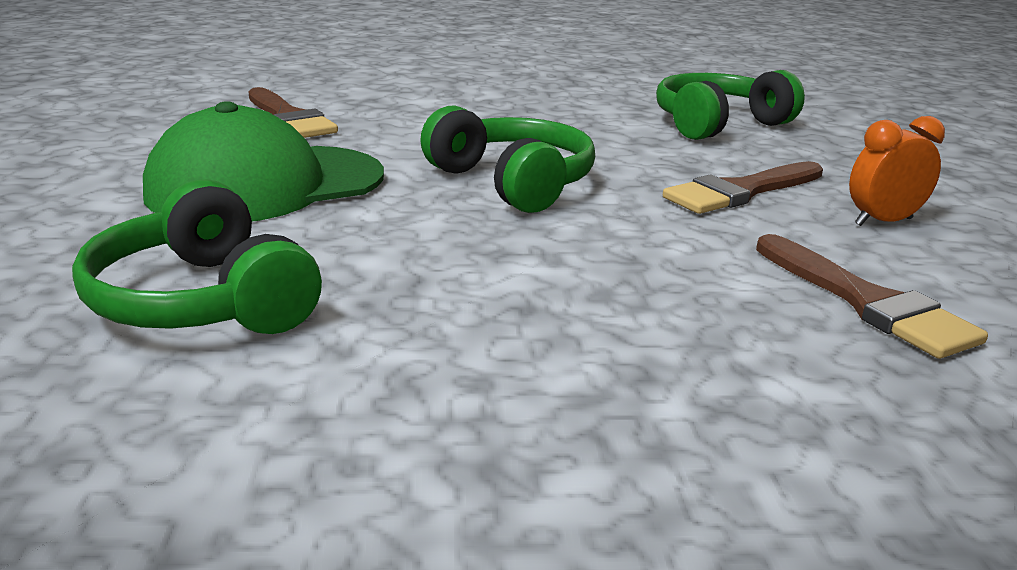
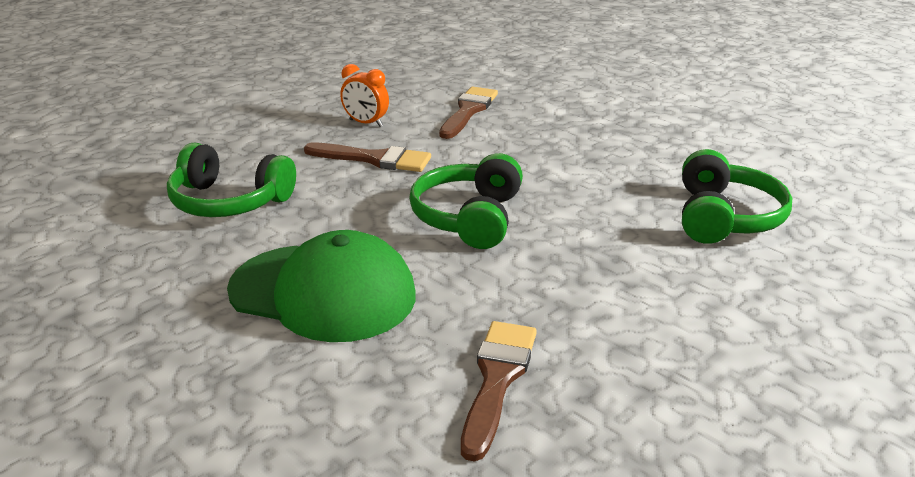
camera: 130 degrees left, 5 degrees up
green cap [143,101,384,221] -> green cap moved to [227,230,416,342]

